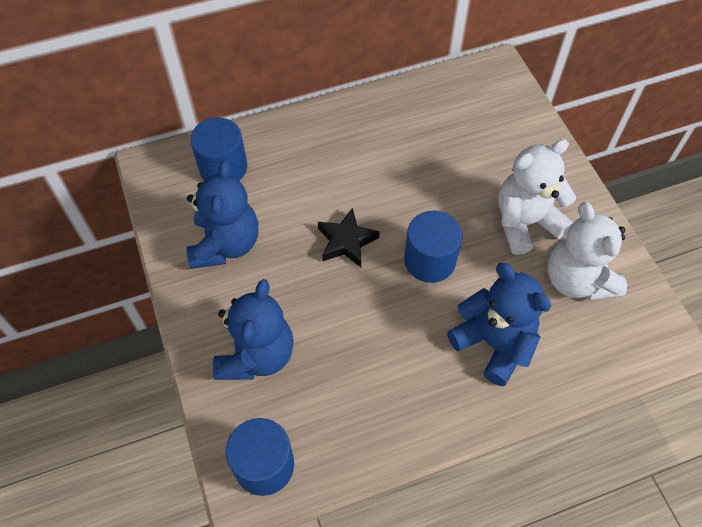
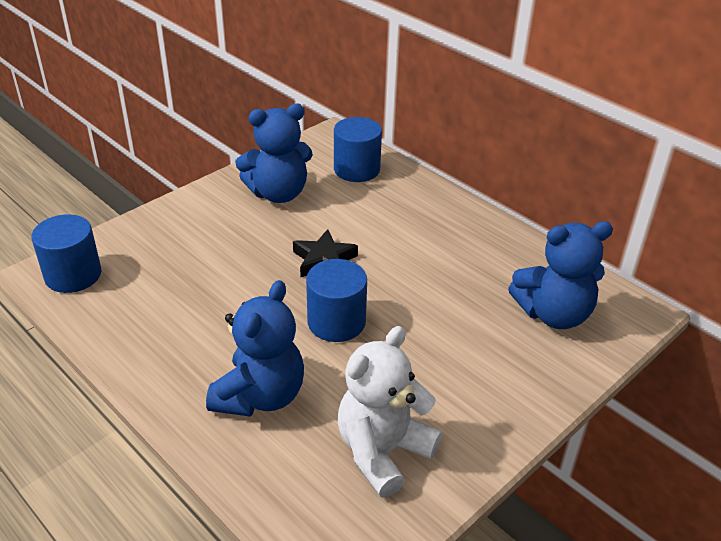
camera: 65 degrees right, 20 degrees down
blue teddy bear [213,279,294,380] -> blue teddy bear moved to [508,221,613,329]
white teddy bear [498,139,576,255] -> none

